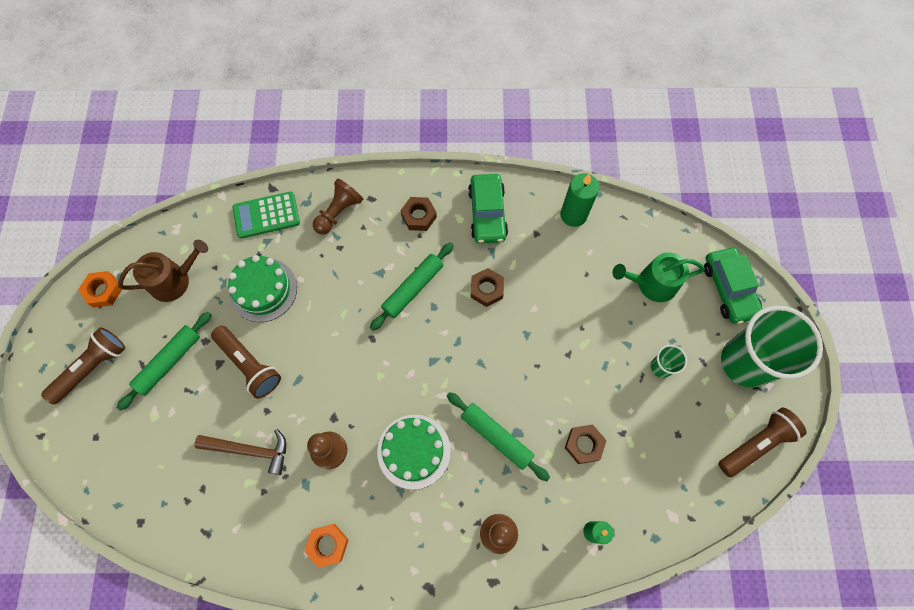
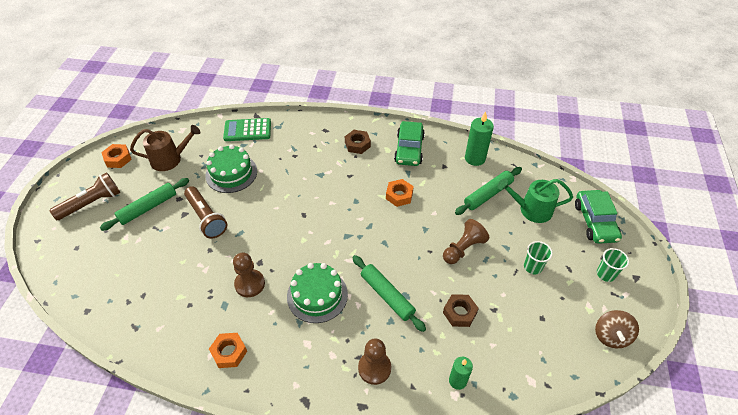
camera: 10 degrees right, 20 degrees down
brown hammer [195,429,286,475] -> none
brown pawn [313,178,363,234] -> brown pawn moved to [443,219,489,264]
green rolling pin [370,242,454,331] -> green rolling pin moved to [455,167,522,215]
brown nut [471,268,504,307] -> orange nut [386,179,414,207]
brown flashlight [718,407,807,477] -> brown spinning top [595,310,639,349]
green cup [721,306,823,388] -> green cup [597,248,629,282], size x0.43

